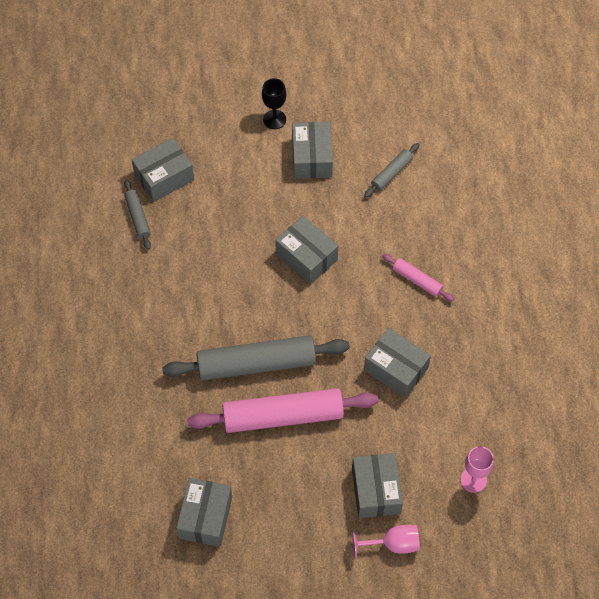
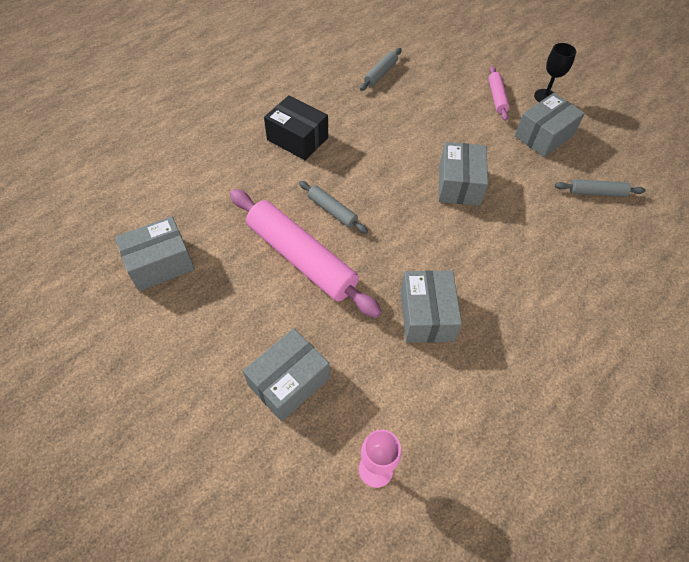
camera: 50 degrees right, 5 degrees down
grey box [132,138,194,202] -> none
grey rolling pin [162,335,350,381] -> grey rolling pin [299,181,368,234], size x0.47
pink goblet [352,525,420,558] -> none
pink rolling pin [382,254,454,302] -> pink rolling pin moved to [488,66,509,121]
none -> black box [264,95,328,160]

